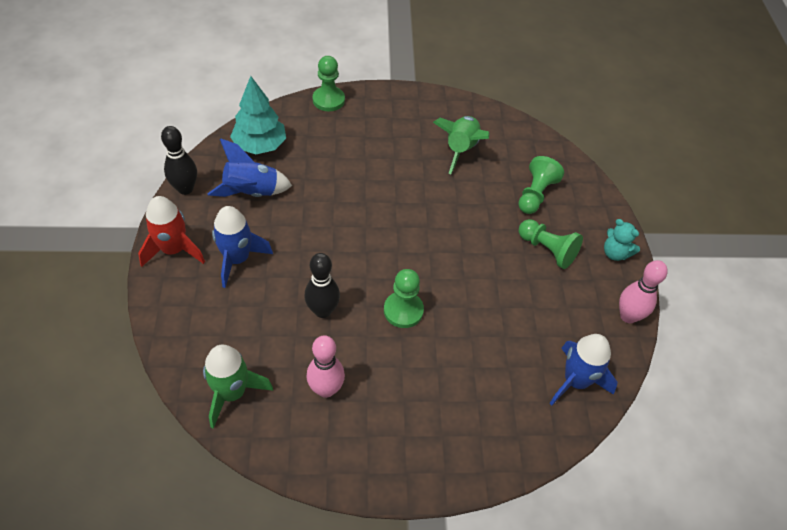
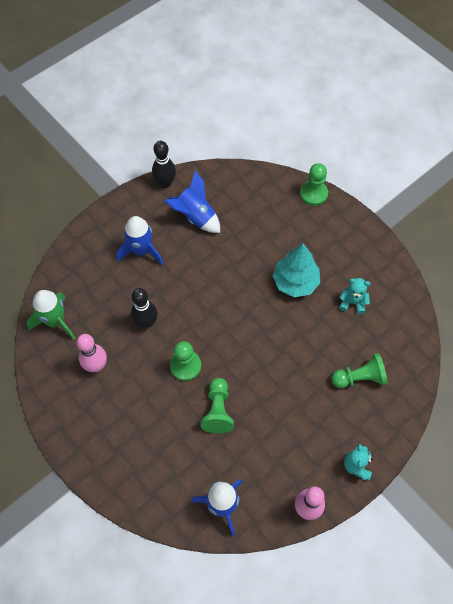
camera: 55 degrees right, 10 degrees up
red rocket [138,196,205,267] -> none
turquoise tree [230,76,286,154] -> turquoise tree moved to [273,244,320,297]
green rocket [433,116,490,174] -> turquoise teddy bear [339,278,371,314]
green pawn [519,219,583,269] -> green pawn moved to [201,378,234,433]

